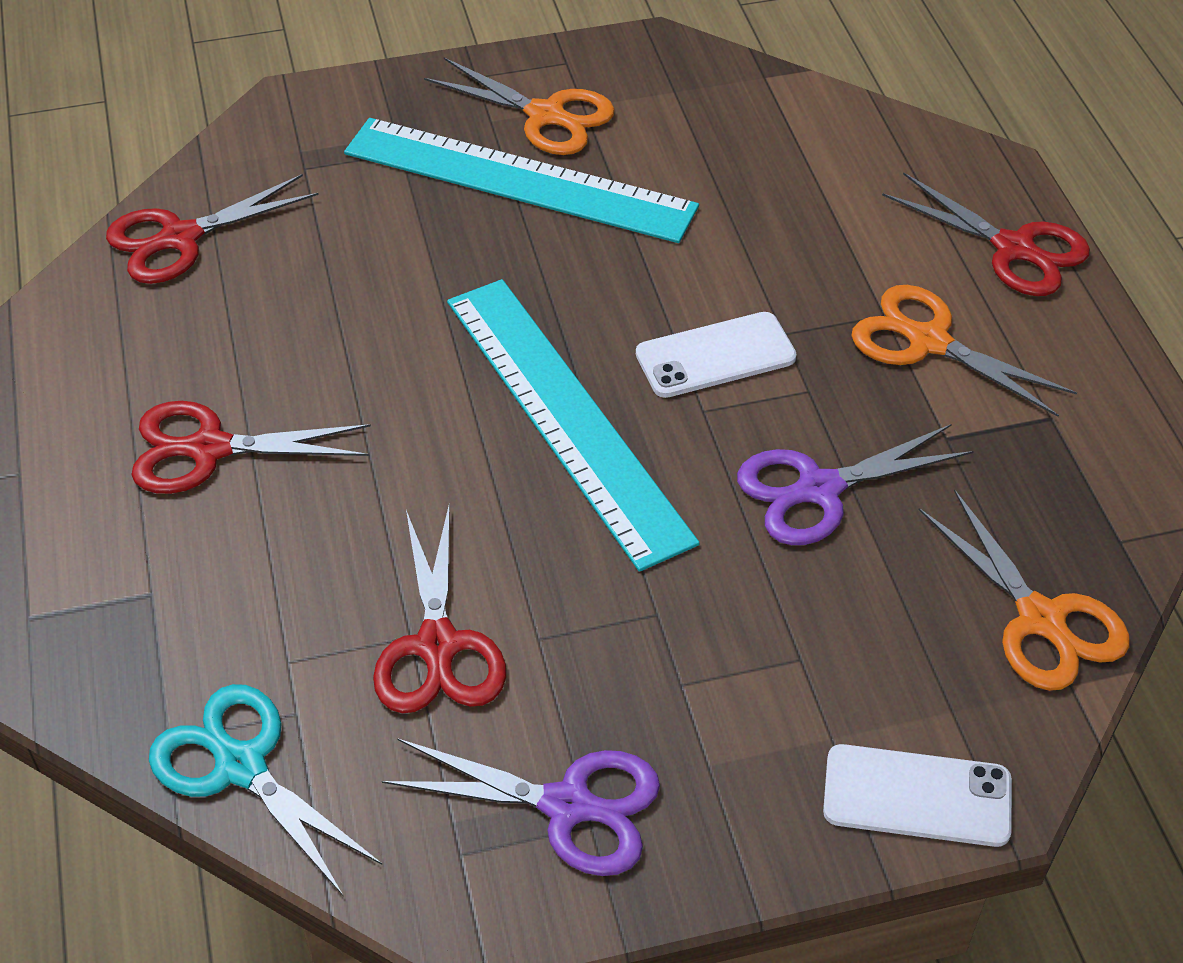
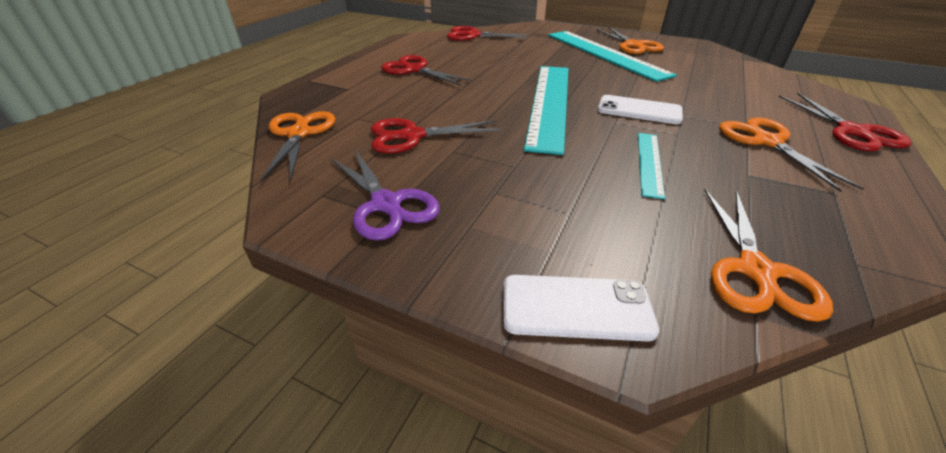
camera: 40 degrees right, 10 degrees down
turquoise scissors [149,684,382,897] -> orange scissors [261,111,335,181]
red scissors [373,506,506,713] -> red scissors turned 45 degrees clockwise [371,118,502,154]
purple scissors [737,424,974,545] -> turquoise ruler [638,133,665,199]
white phone [823,744,1012,847] -> white phone turned 45 degrees counterclockwise [503,275,659,341]

